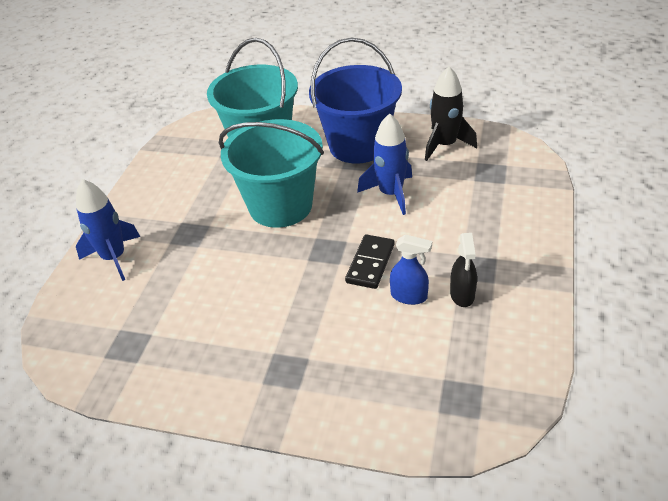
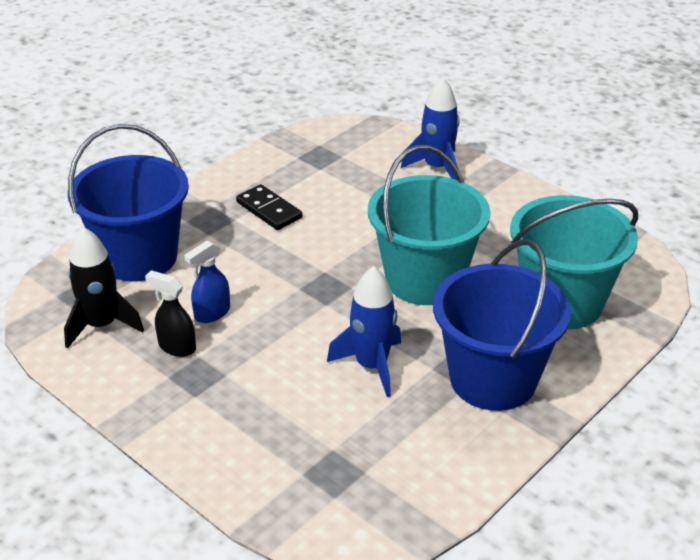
camera: 115 degrees right, 5 degrees down
black domino [345,234,394,289] -> black domino moved to [236,184,302,230]
black rocket [425,66,477,161] -> black rocket moved to [64,227,144,349]
none -> blue bucket [68,124,189,281]

